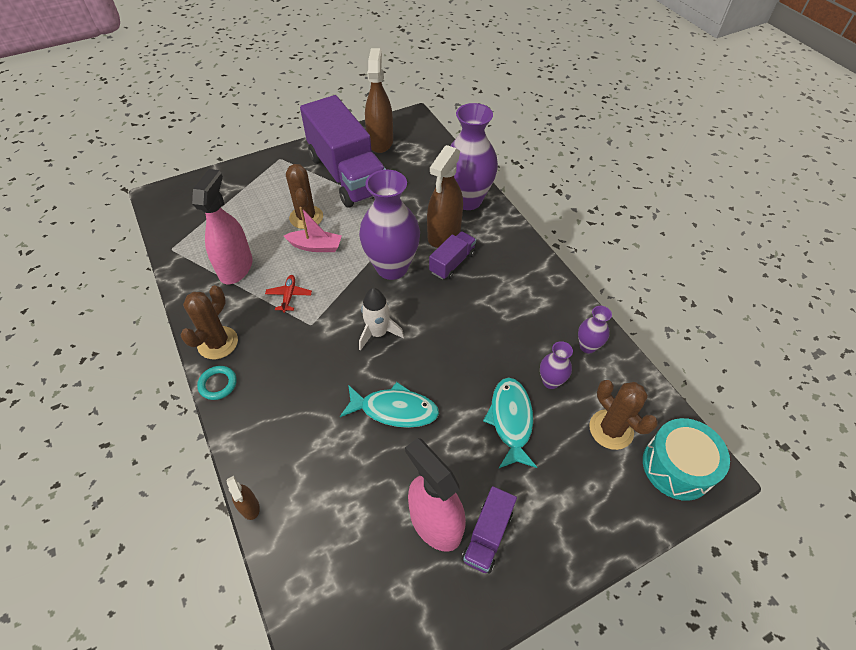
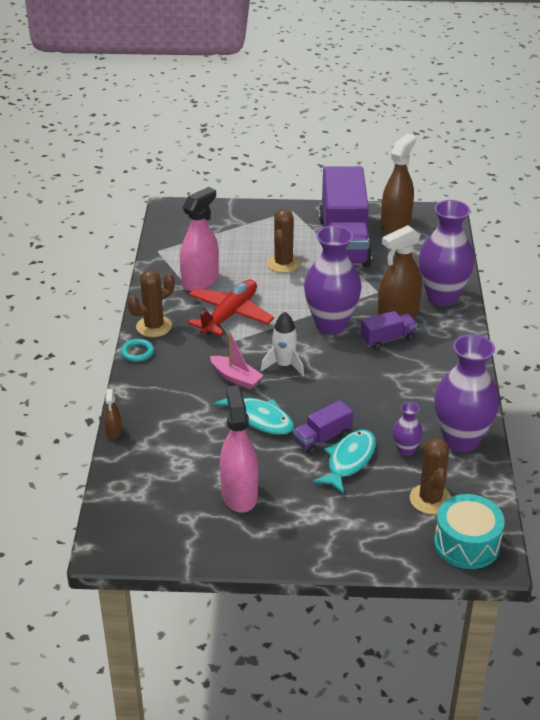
camera: 30 degrees right, 15 degrees down
red plane [265,275,312,313] -> red plane [188,279,274,336], size x2.19
pink boat [284,207,342,252] -> pink boat moved to [210,331,264,389]
purple truck [462,486,517,573] -> purple truck moved to [293,400,353,454]
purple vase [578,306,612,354] -> purple vase [434,334,500,452], size x2.14

